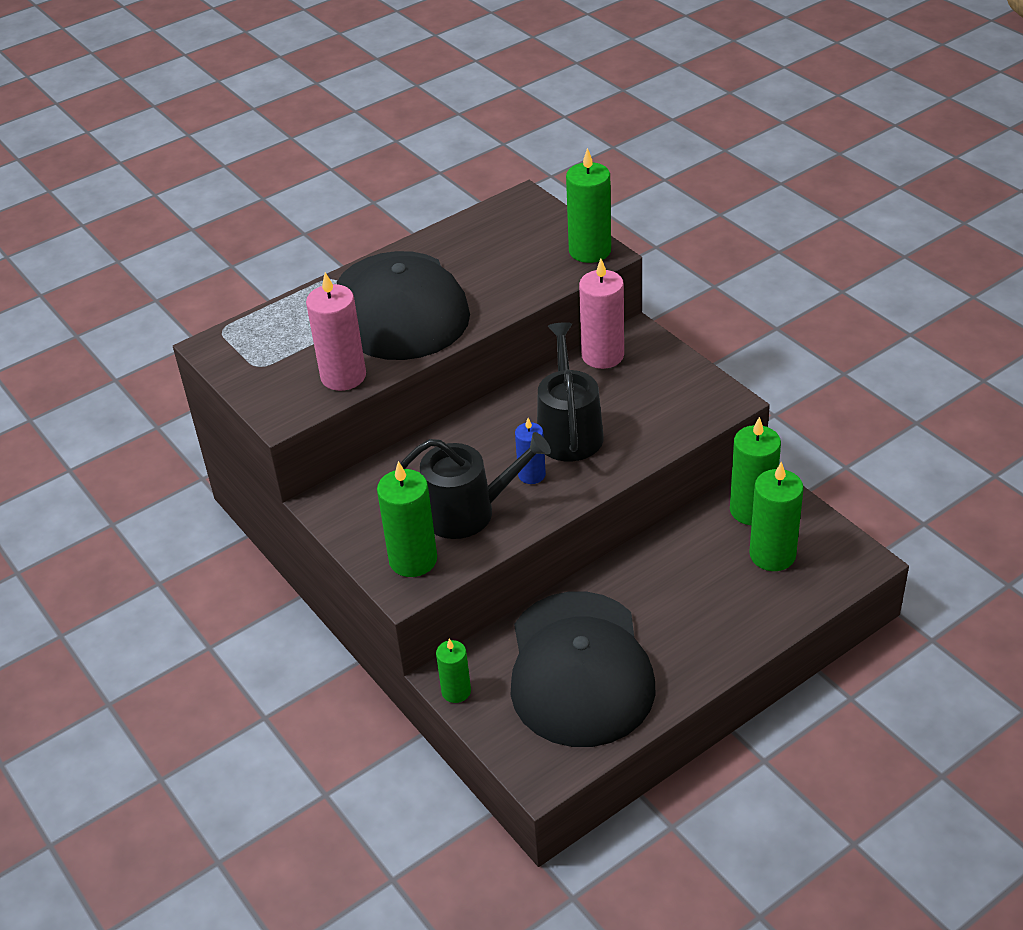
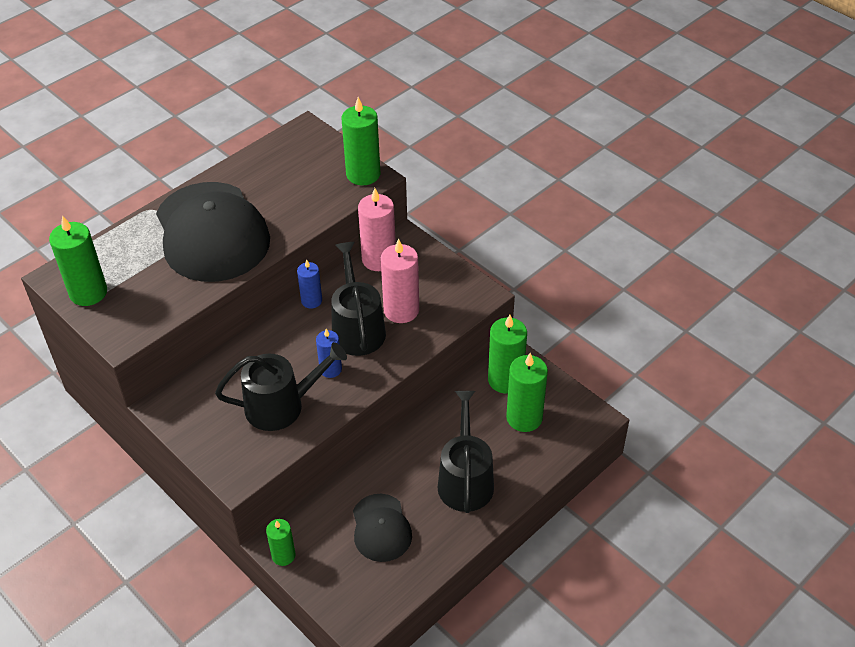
camera: 10 degrees left, 5 degrees up
pink candle [306,272,366,391] -> pink candle moved to [381,239,419,323]
green candle [377,461,437,577] -> green candle moved to [49,215,107,306]
black cap [510,591,656,747] -> black cap [353,494,412,562], size x0.51
none -> blue candle [297,259,322,309]
none -> black watering can [438,391,494,513]

